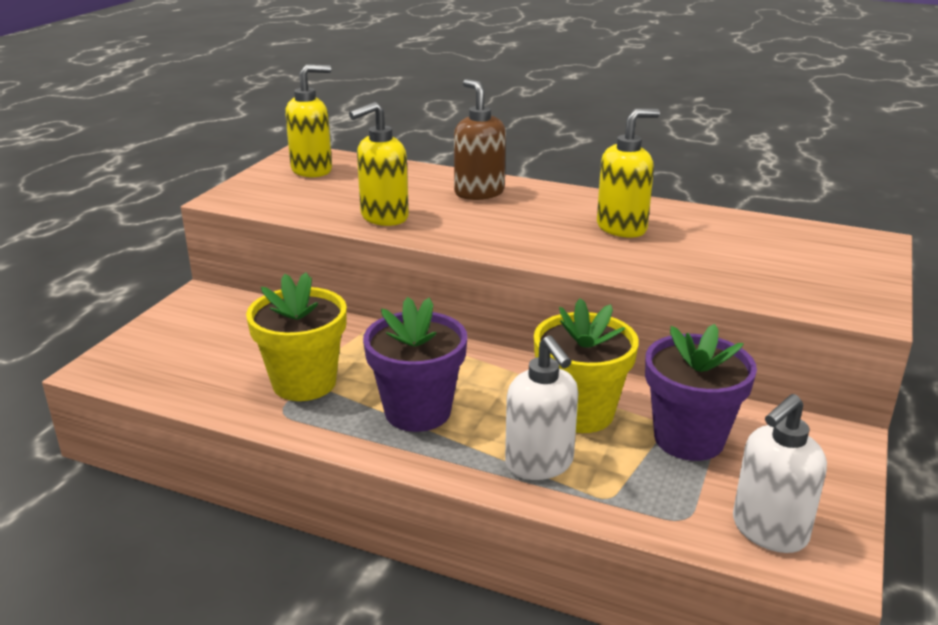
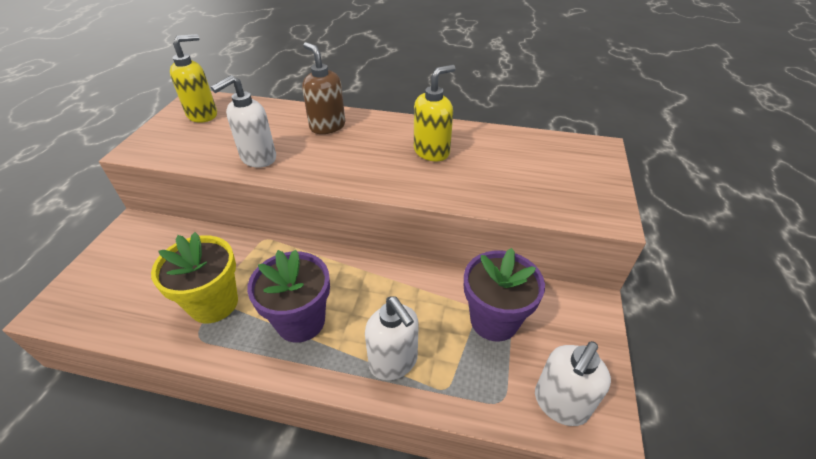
camera: 10 degrees left, 15 degrees up
yellow soap dispenser [349,102,409,226] -> white soap dispenser [211,75,276,168]
yellow flower pot [534,298,639,433] -> none

